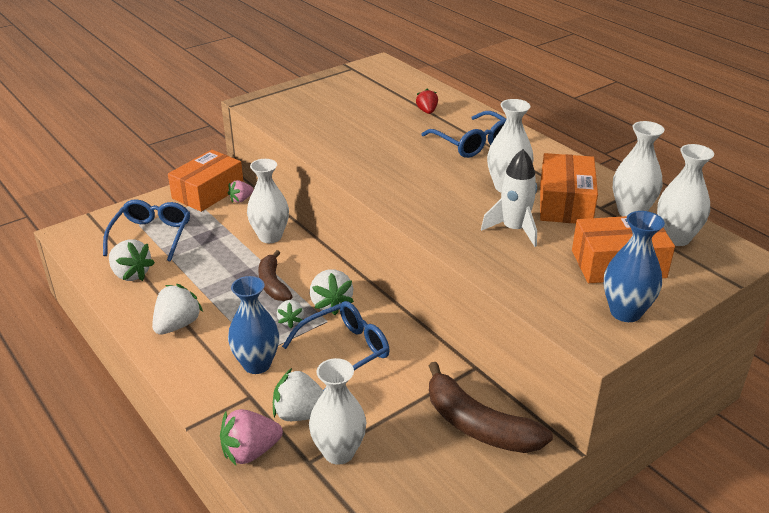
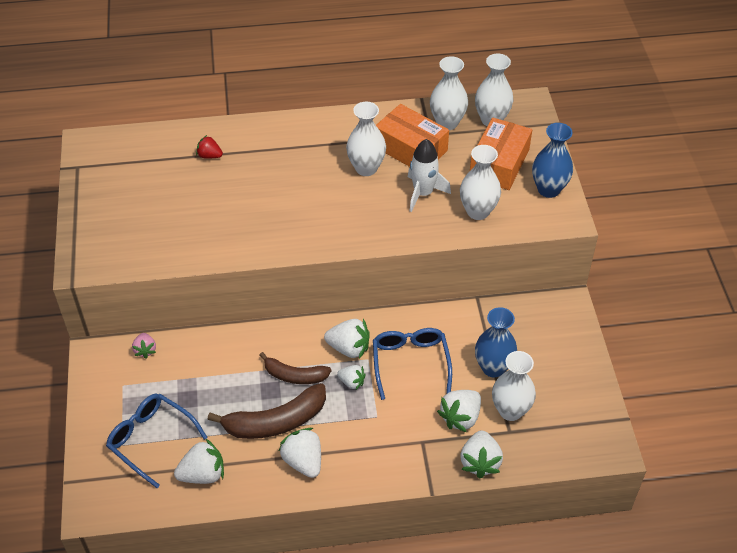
camera: 60 degrees left, 15 degrees up
orange box [168,150,243,212] -> none
pink strawberry [220,409,283,465] -> white strawberry [460,430,503,478]
blue vase [228,276,279,374] -> blue vase moved to [475,307,517,377]
white vase [247,159,289,243] -> white vase moved to [460,145,501,220]
blue glasses [422,111,506,158] -> none
brown banana [429,362,553,453] -> brown banana moved to [207,383,326,439]

